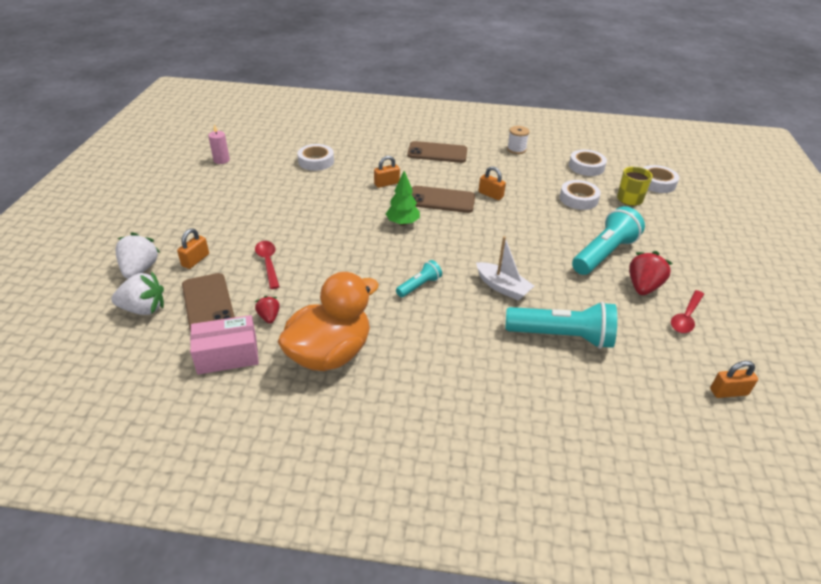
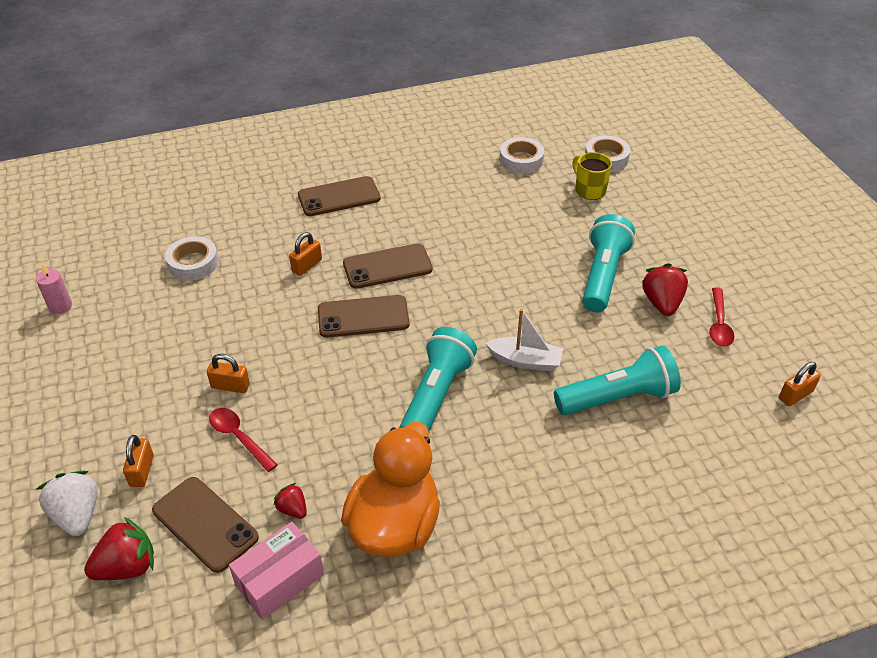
camera: 25 degrees left, 5 degrees up
white strawberry [111,272,164,315] -> red strawberry [84,517,154,580]
green tree [386,171,420,226] -> brown phone [318,295,410,338]
turquoise flashlight [396,260,442,297] -> turquoise flashlight [399,327,477,431], size x1.94
orange padlock [479,166,506,200] -> orange padlock moved to [207,354,250,393]
white spool [507,126,530,154] -> none
white tape [560,180,601,210] -> none

